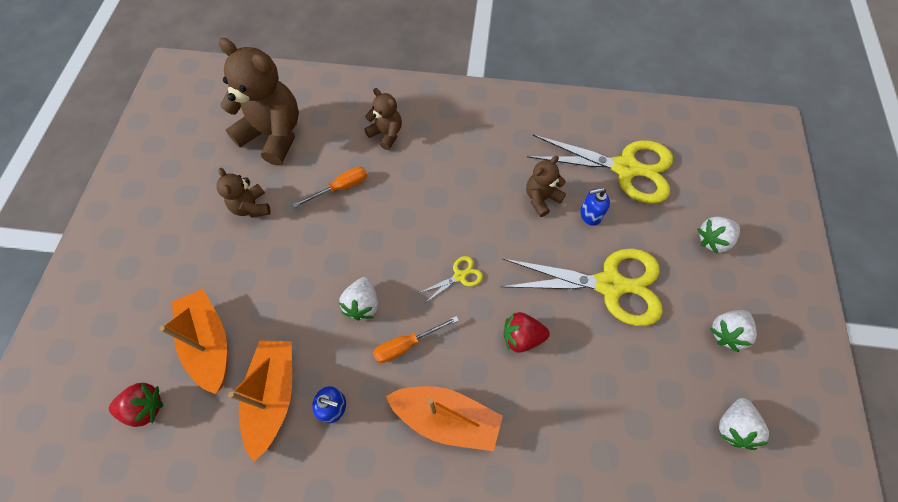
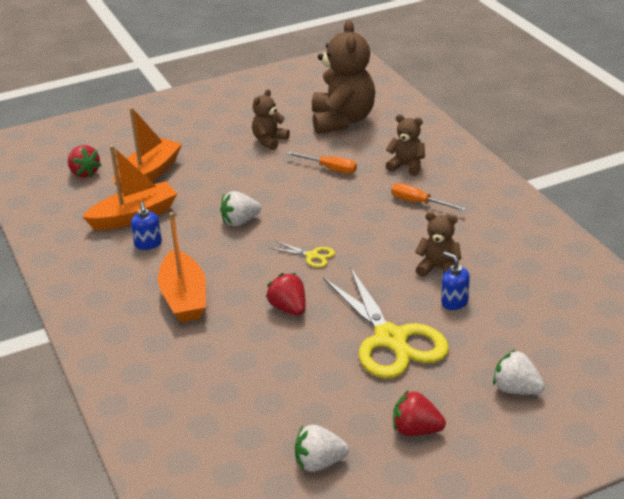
camera: 60 degrees right, 30 degrees down
brown teddy bear [364,88,402,150] -> brown teddy bear turned 75 degrees counterclockwise [386,114,425,176]
orange screwdriver [373,316,459,363] -> orange screwdriver moved to [391,183,466,211]
yellow scissors [527,135,673,204] -> none
white strawberry [710,310,757,353] -> red strawberry [393,390,446,436]

